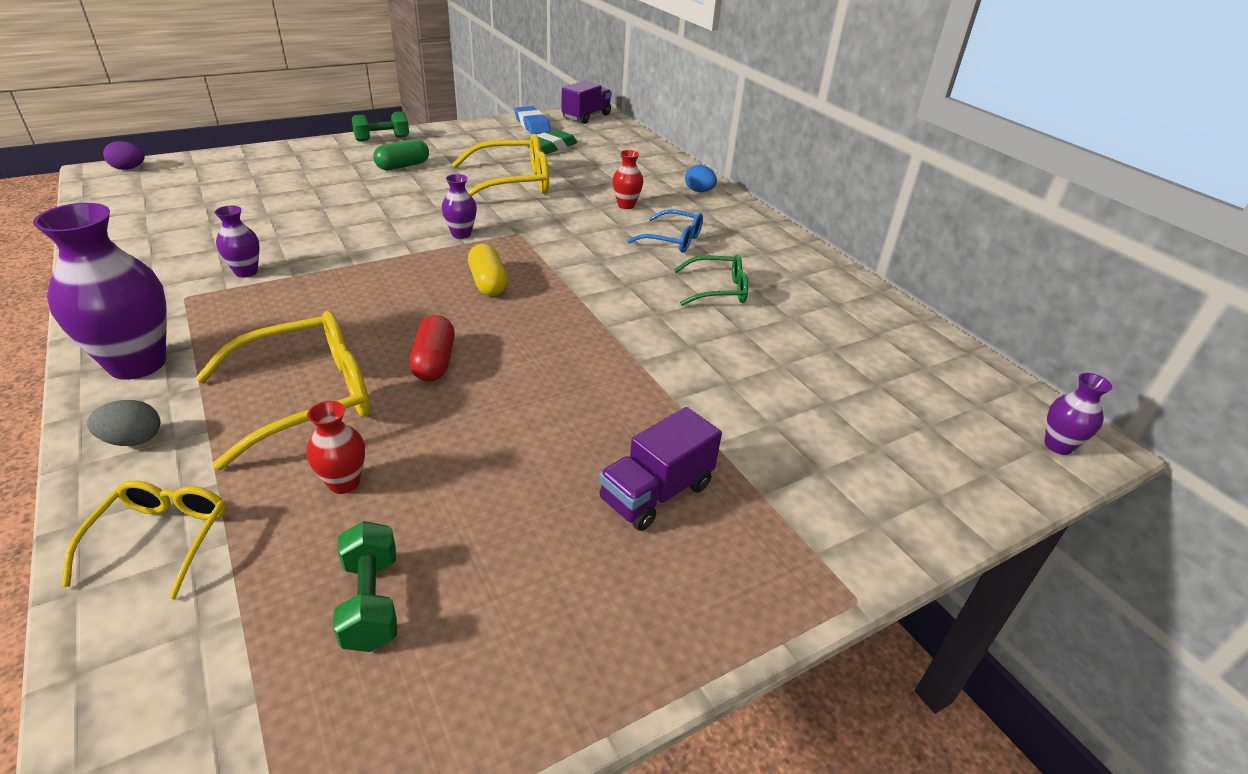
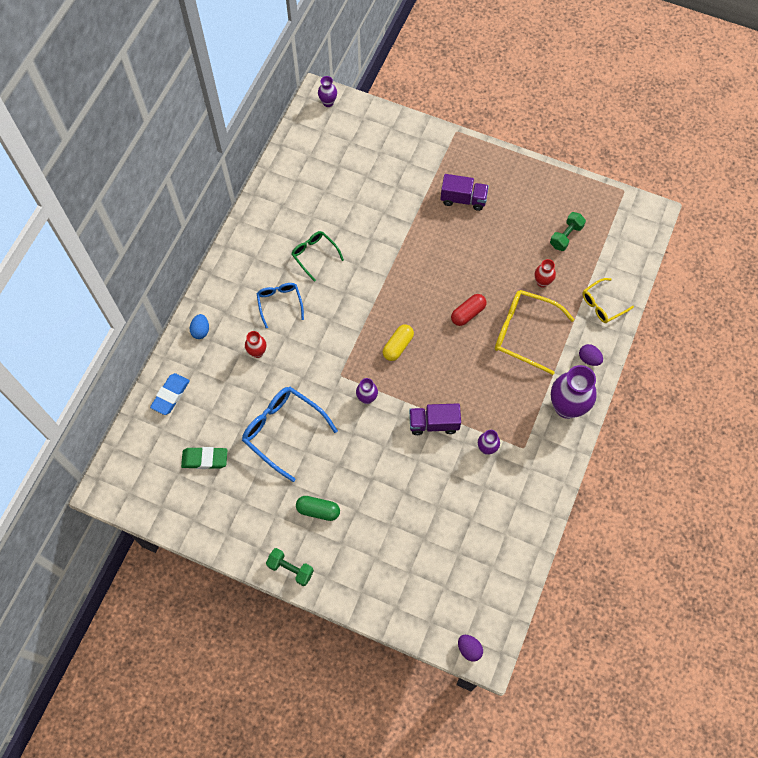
camera: 125 degrees left, 30 degrees up
grey egg [87,400,160,446] -> purple egg [579,344,603,366]
yellow glasses [452,134,549,196] -> blue glasses [242,387,338,482]
blue eraser [514,106,551,134] -> blue eraser moved to [150,373,190,415]
purple truck [562,81,612,124] -> purple truck moved to [409,403,461,435]

